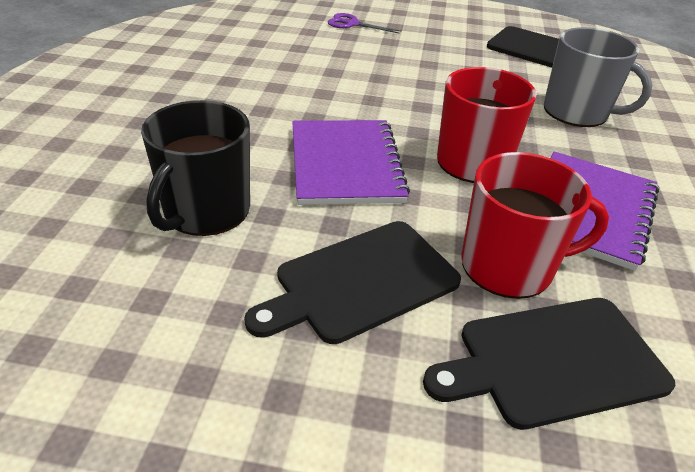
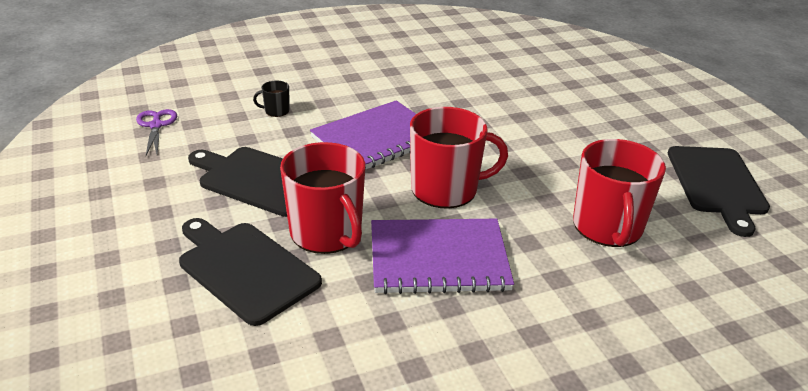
camera: 60 degrees right, 5 degrees down
black mug [141,100,250,236] -> black mug [253,81,289,117], size x0.42
purple scissors [328,13,402,33] -> purple scissors moved to [136,109,177,155]
grey mug [544,27,653,127] -> red mug [573,139,666,247]

